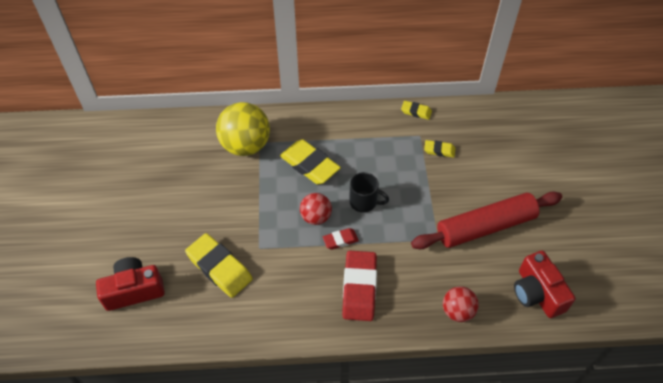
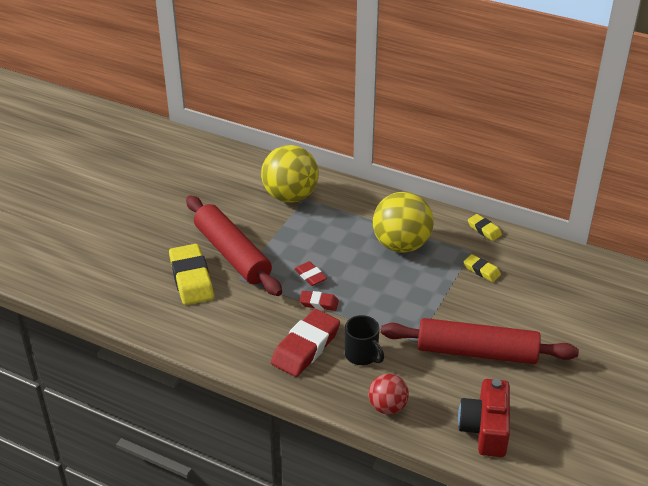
camera: 30 degrees right, 15 degrees down
red camera [96,257,165,311] -> none
yellow eraser [280,139,341,184] -> none
red ball [300,193,332,225] -> red eraser [295,261,327,286]
black mug [349,172,389,213] -> black mug moved to [345,315,384,365]
none -> red rolling pin [186,196,282,296]
none -> yellow ball [373,192,434,253]

